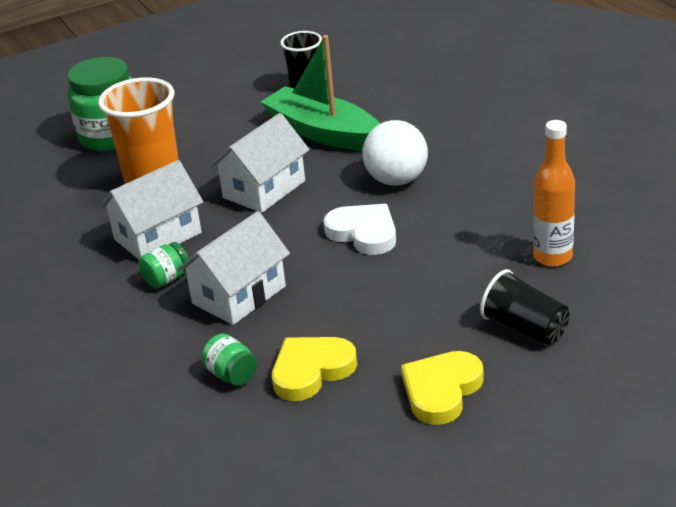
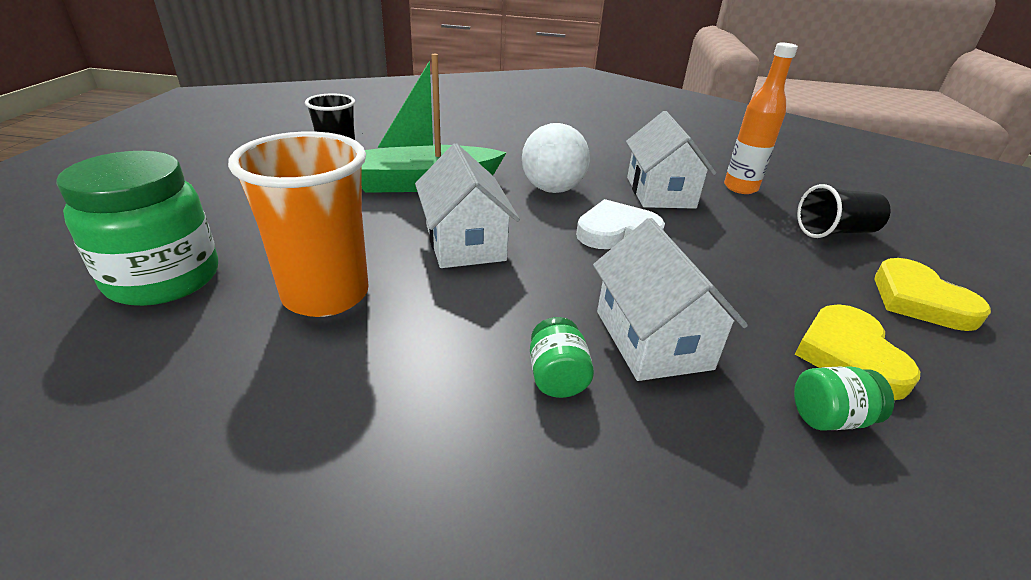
camera: 60 degrees left, 0 degrees up
white house [100,160,203,259] -> white house moved to [626,111,716,209]

